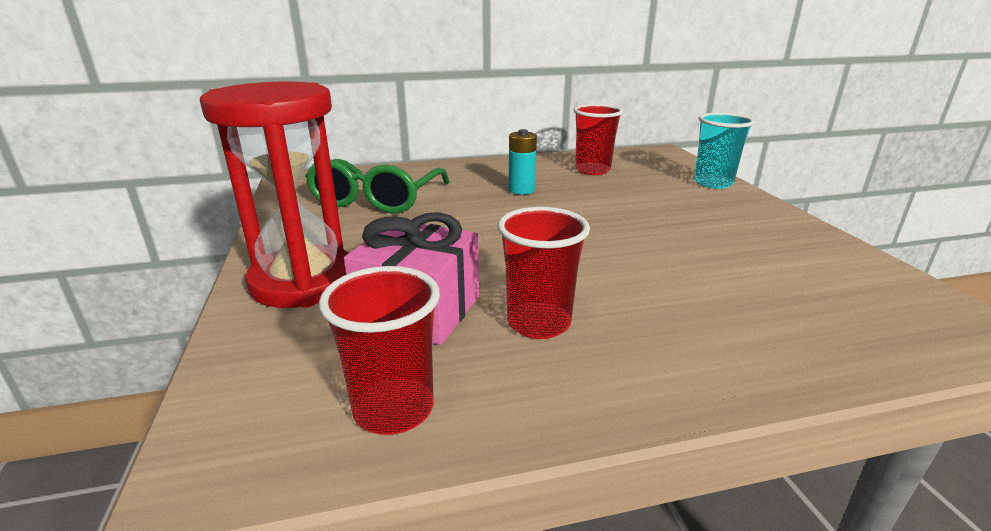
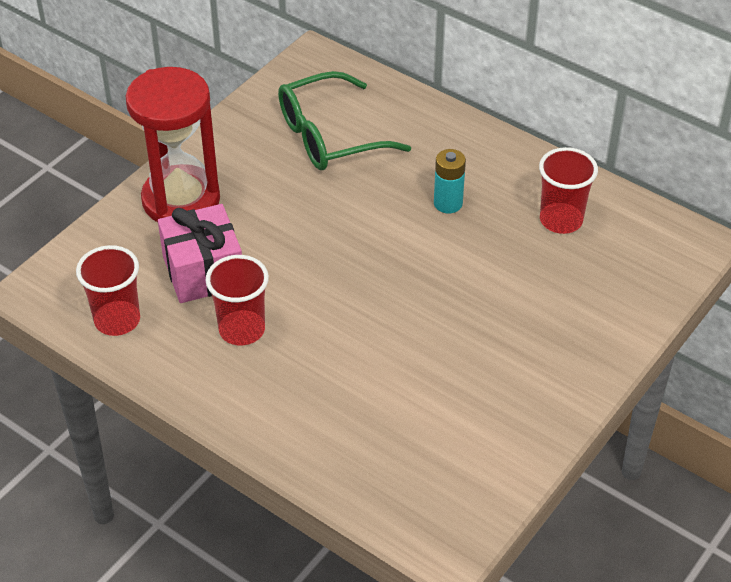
camera: 50 degrees right, 20 degrees up
turquoise cup [694,113,755,189] -> none

